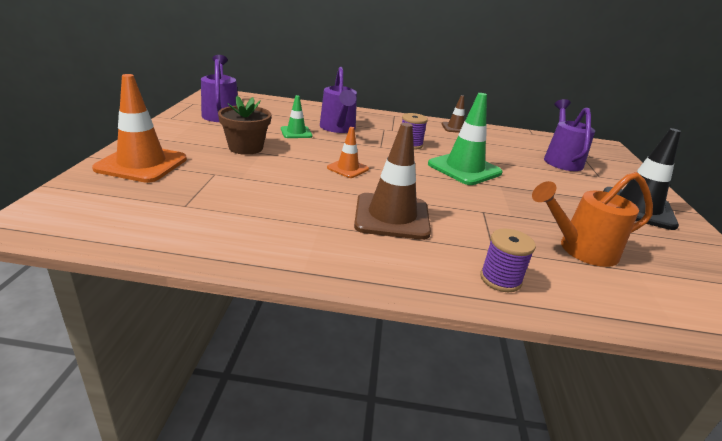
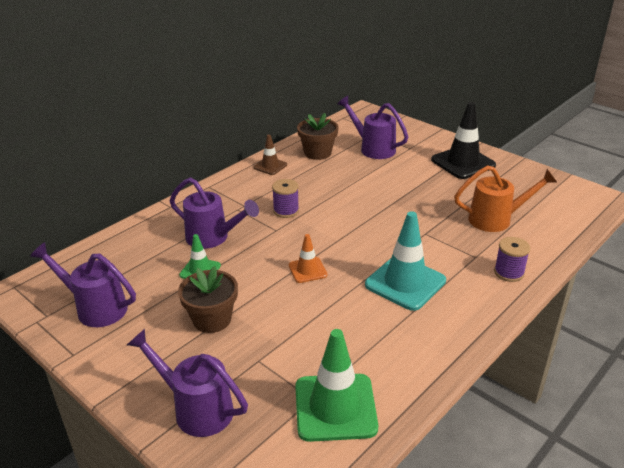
camera: 50 degrees left, 5 degrees up
orange traffic cone [92,74,187,183] -> purple watering can [127,329,248,437]
brown traffic cone [354,123,431,240] -> turquoise traffic cone [365,211,446,311]
green traffic cone [428,93,503,185] -> green traffic cone moved to [295,329,378,442]
orange watering can [532,172,653,267] -> orange watering can turned 120 degrees counterclockwise [454,165,558,232]
none -> brown flower pot [297,113,338,160]

